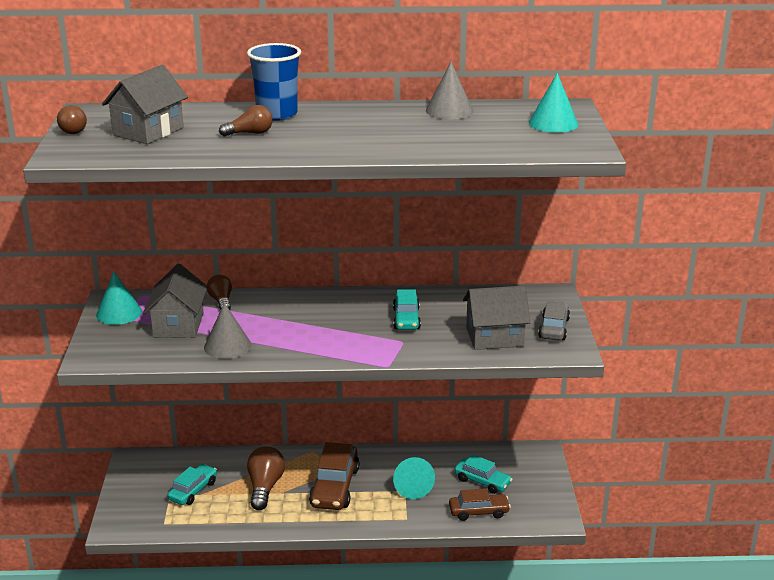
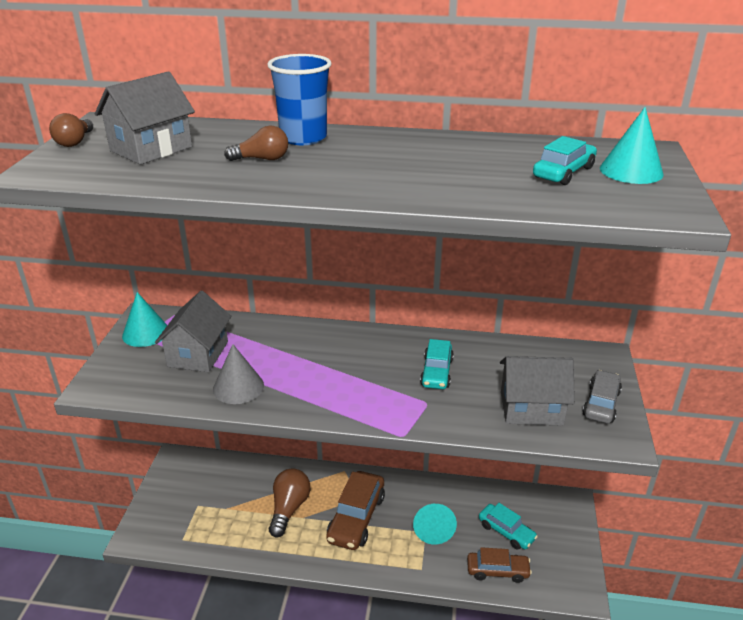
camera: 10 degrees right, 5 degrees up
turquoise car [167,464,217,505] -> turquoise car moved to [533,136,597,185]
brown light bulb [207,275,232,310] -> none
grey cone [426,62,474,119] -> none

